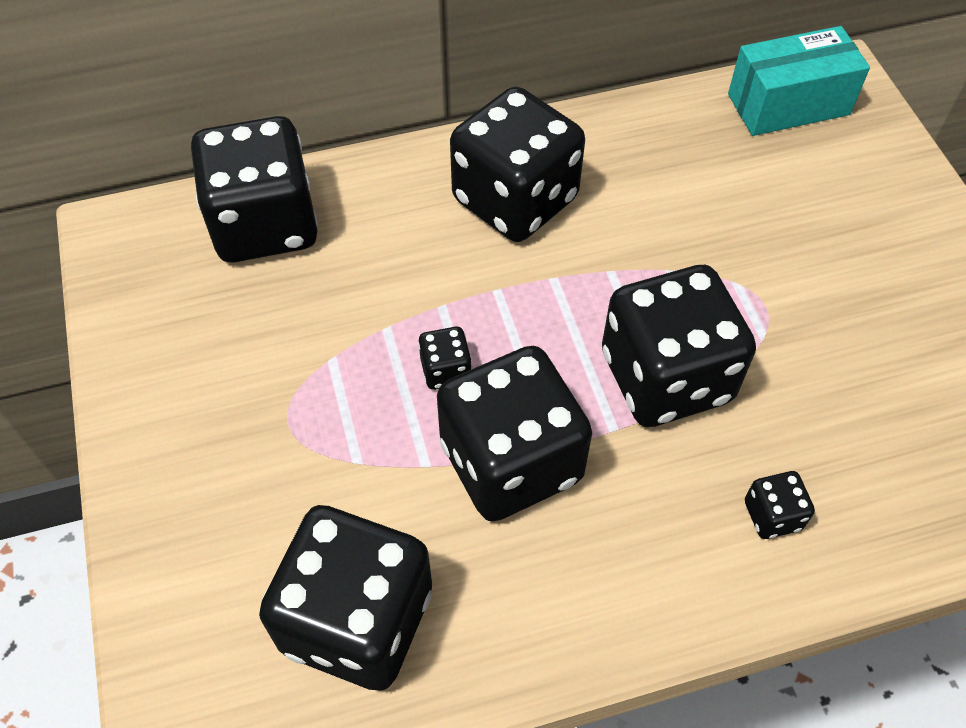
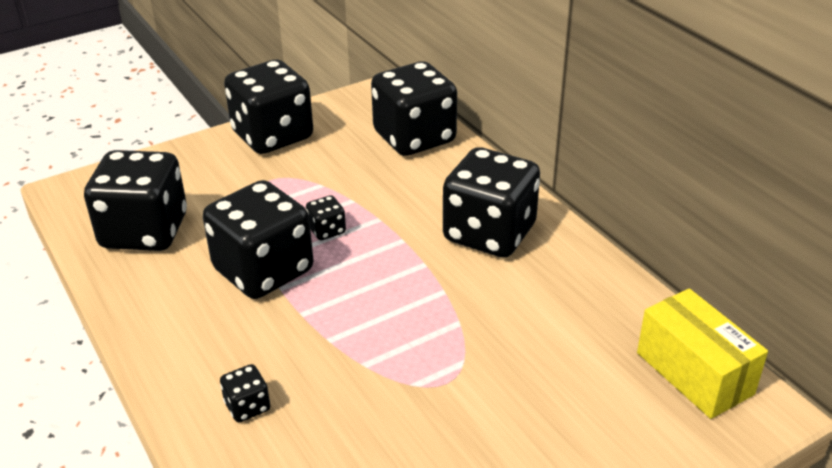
camera: 75 degrees right, 20 degrees down
black dice [602,265,756,427] -> black dice moved to [224,60,313,154]
turquoise box [728,26,870,136] -> yellow box [637,288,768,419]

